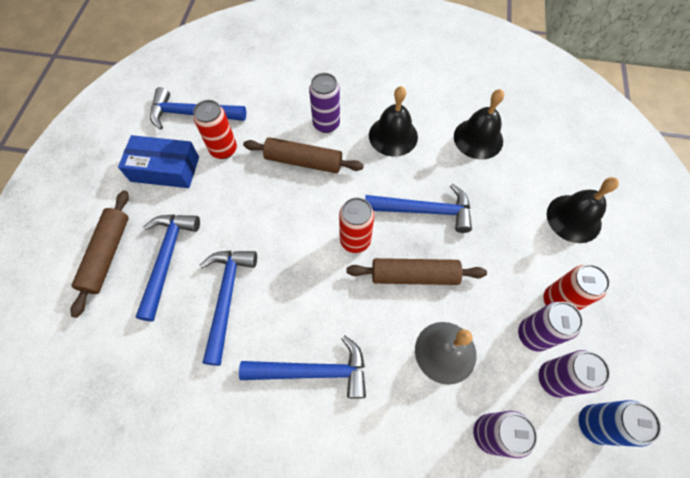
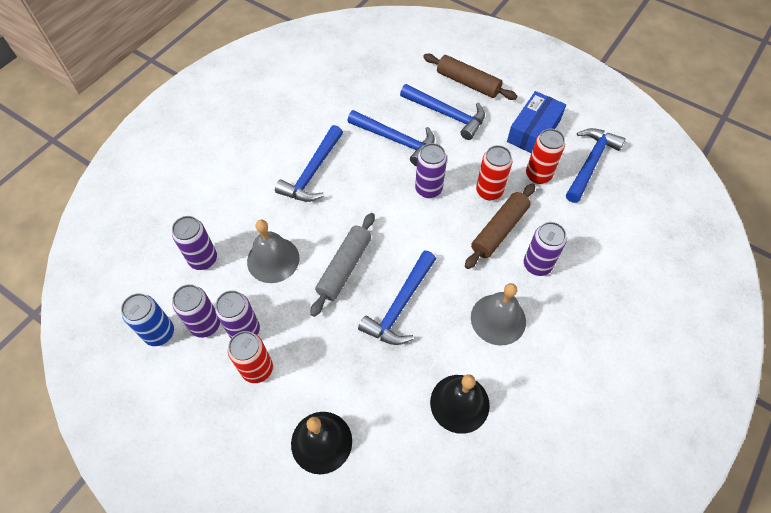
camera: 115 degrees right, 5 degrees down
red can [339,198,374,253] -> red can moved to [476,145,512,200]
brown rolling pin [346,258,487,285] -> grey rolling pin [310,213,375,317]
black bell [369,86,418,157] -> grey bell [471,283,526,346]
none -> purple can [415,143,447,198]

